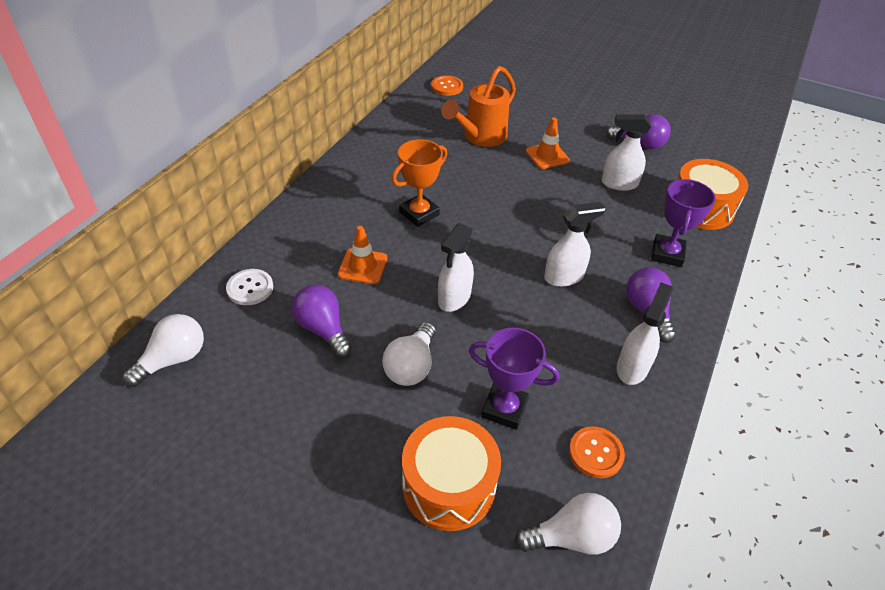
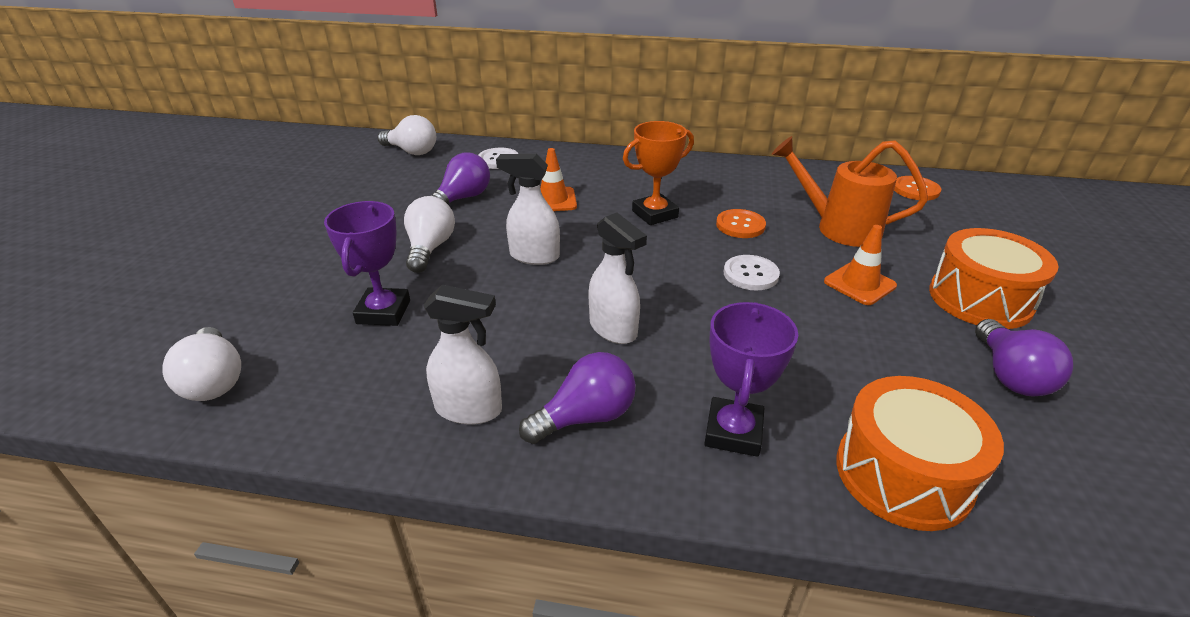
camera: 75 degrees right, 10 degrees down
white light bulb [382,322,436,386] -> white light bulb turned 90 degrees clockwise [404,196,455,273]
orange trophy [392,139,447,227] -> orange trophy turned 60 degrees counterclockwise [623,121,694,225]
orange drum [402,416,501,531] -> orange drum moved to [929,228,1058,329]
orange button [569,426,625,478] -> orange button moved to [716,209,766,238]
white spray bottle [602,114,651,191] -> none
purple trophy [651,179,716,267] -> purple trophy turned 75 degrees counterclockwise [704,302,798,457]
none -> white button [724,255,780,291]

